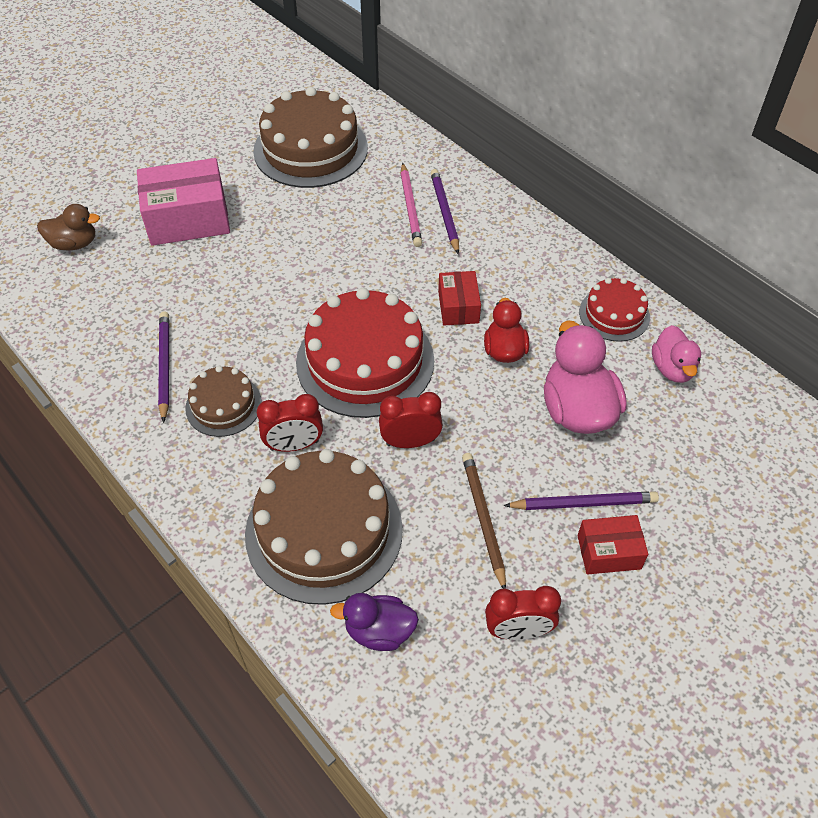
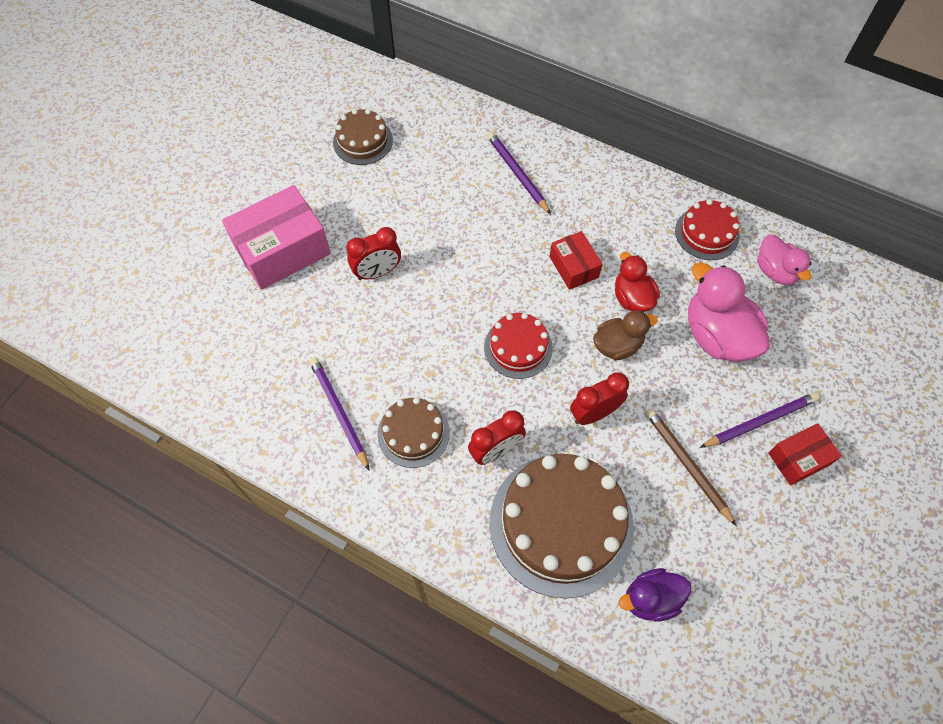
camera: 20 degrees left, 10 degrees up
brown duck [37,204,100,251] -> brown duck moved to [593,310,658,361]
brown cake [253,87,368,188] -> brown cake [333,109,393,165], size x0.53
red cake [296,288,434,418] -> red cake [484,313,553,379], size x0.53
pink pencil [401,163,422,247] -> none
red clock [485,586,561,640] -> red clock moved to [346,227,401,280]

